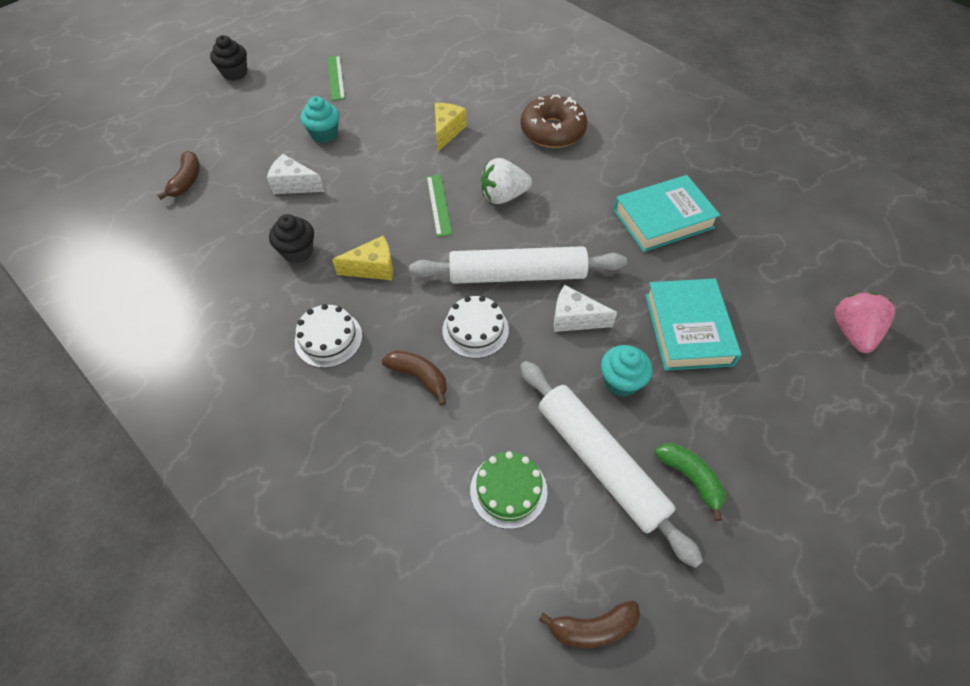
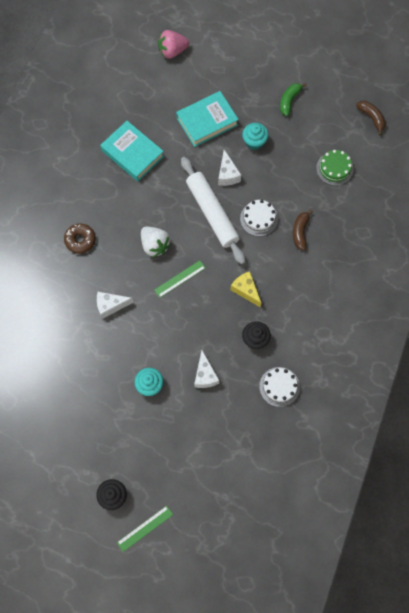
camera: 115 degrees left, 15 degrees up
brown banana [157,151,200,200] -> none
white cake [295,304,362,368] -> white cake moved to [259,367,300,407]
green ruler [327,55,345,101] -> green ruler moved to [117,506,173,552]
yellow cheese [435,103,467,151] -> white cheese [97,292,133,319]
brown donut [520,94,587,148] -> brown donut [64,223,96,254], size x0.67
white rolling pin [520,361,703,568] -> none

